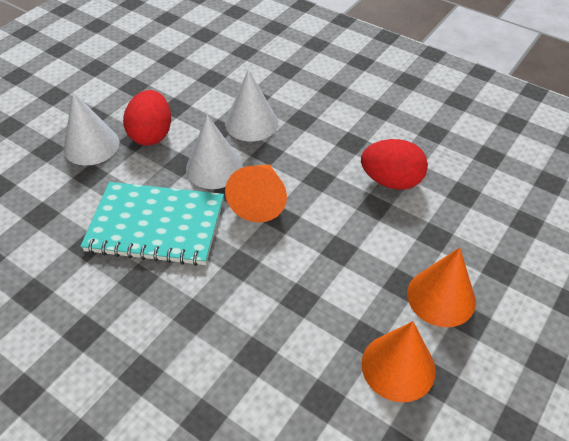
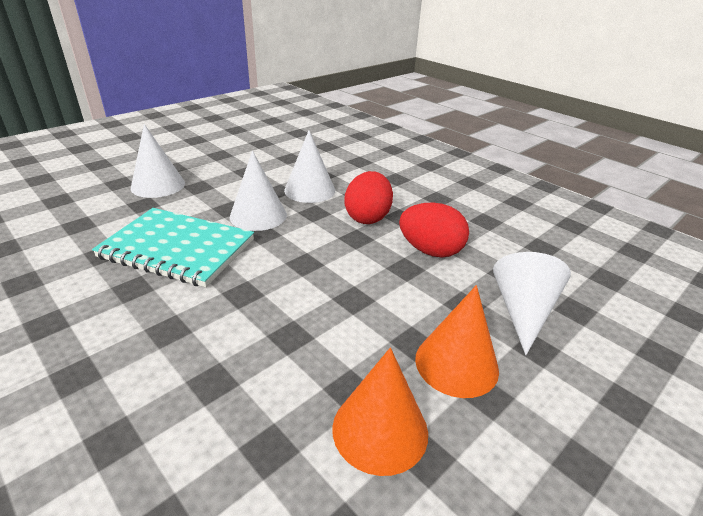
camera: 10 degrees right, 15 degrees down
red egg [123,90,171,146] -> red egg moved to [345,171,393,224]
orange cone [225,164,287,223] -> none
none -> white cone [493,252,571,355]

